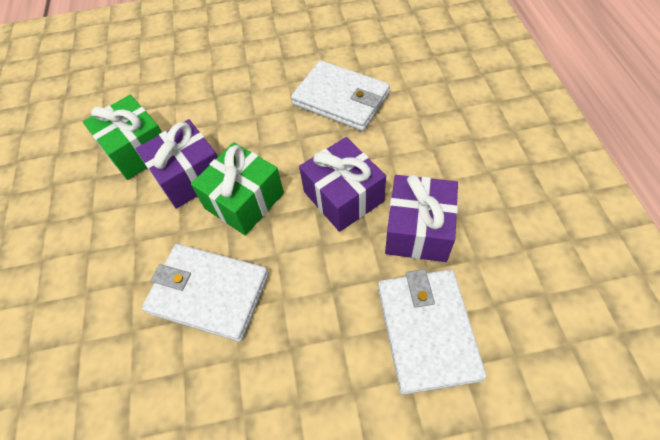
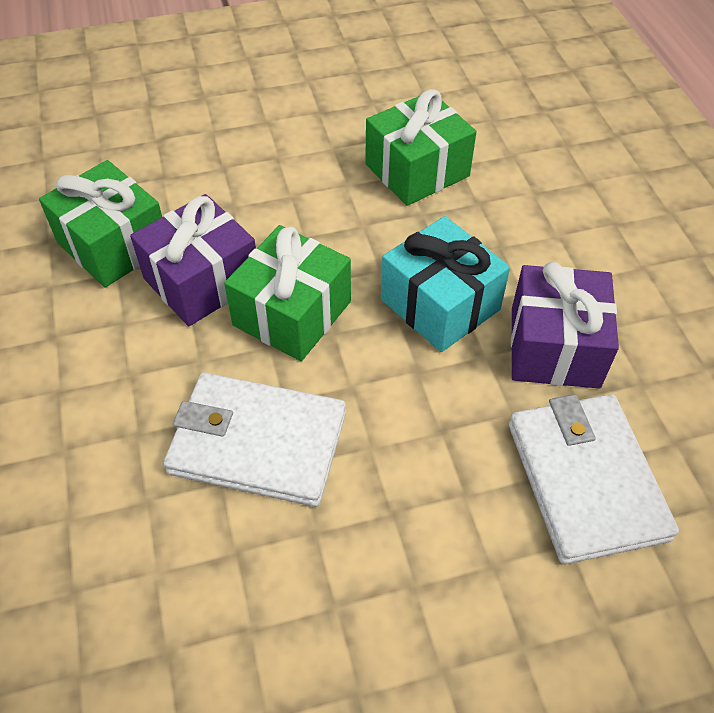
camera: 10 degrees left, 5 degrees down
white wallet [291,60,390,131] -> green gift [365,89,477,206]
purple gift [299,137,386,232] -> turquoise gift [381,216,510,352]

